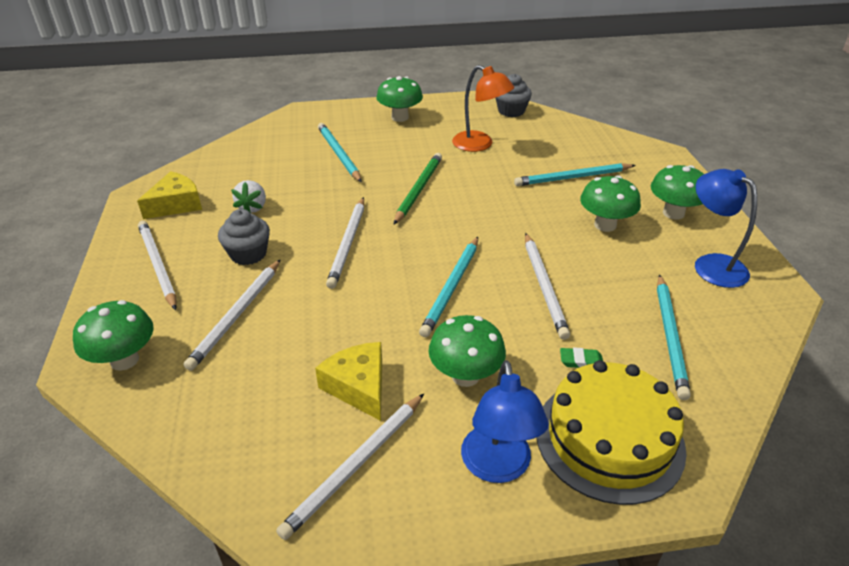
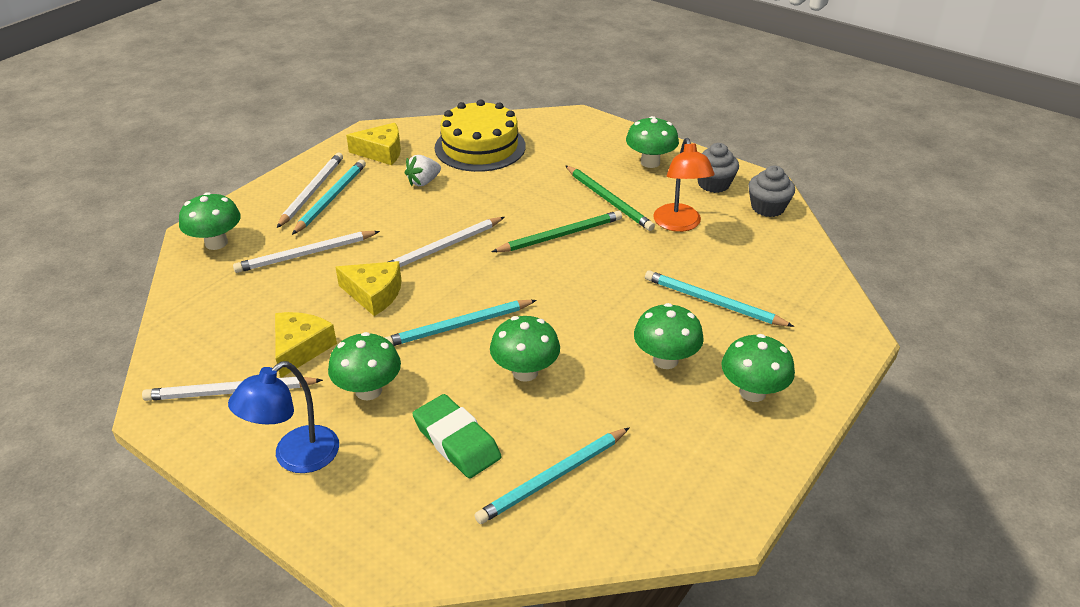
camera: 45 degrees right, 0 degrees up
grey cupcake [218,209,270,265] -> grey cupcake moved to [697,143,739,193]
turquoise pencil [318,123,362,182] -> turquoise pencil moved to [292,159,366,235]
white pencil [525,233,570,340] -> green mushroom [490,316,560,382]
yellow cake [536,360,687,505] -> yellow cake moved to [435,99,526,172]
green eraser [560,347,603,368] -> green eraser [412,394,501,478], size x2.15
blue lamp [695,169,757,288] -> none
none -> yellow cheese [336,261,402,316]
none -> green pencil [565,165,655,231]

